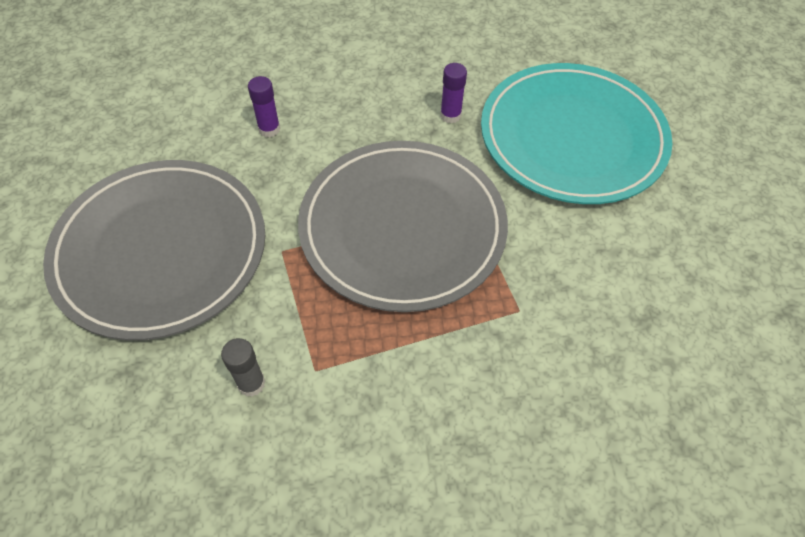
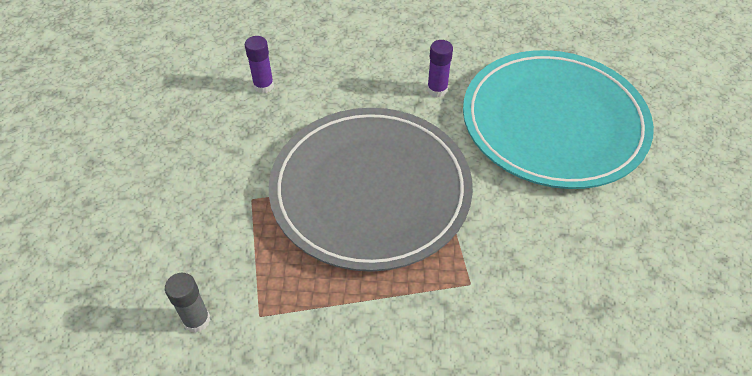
camera: 10 degrees right, 5 degrees down
grey plate [43,160,265,340] -> none

